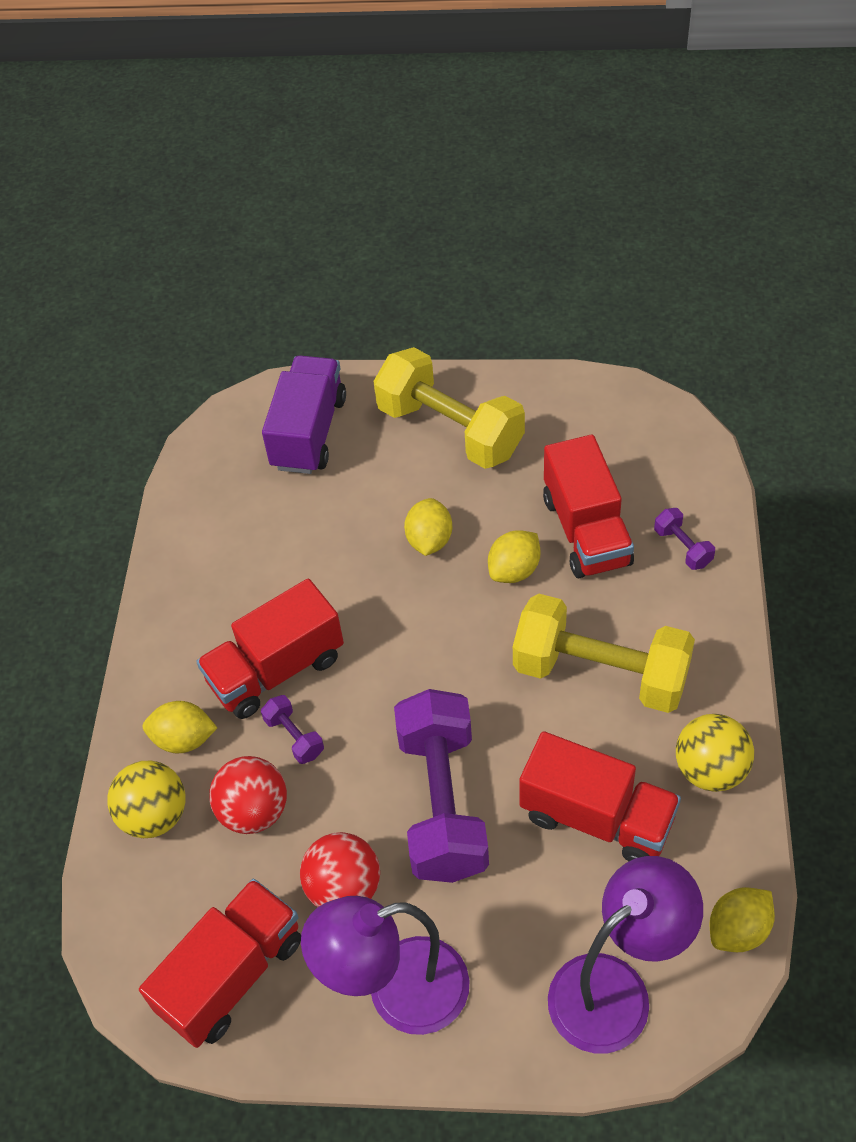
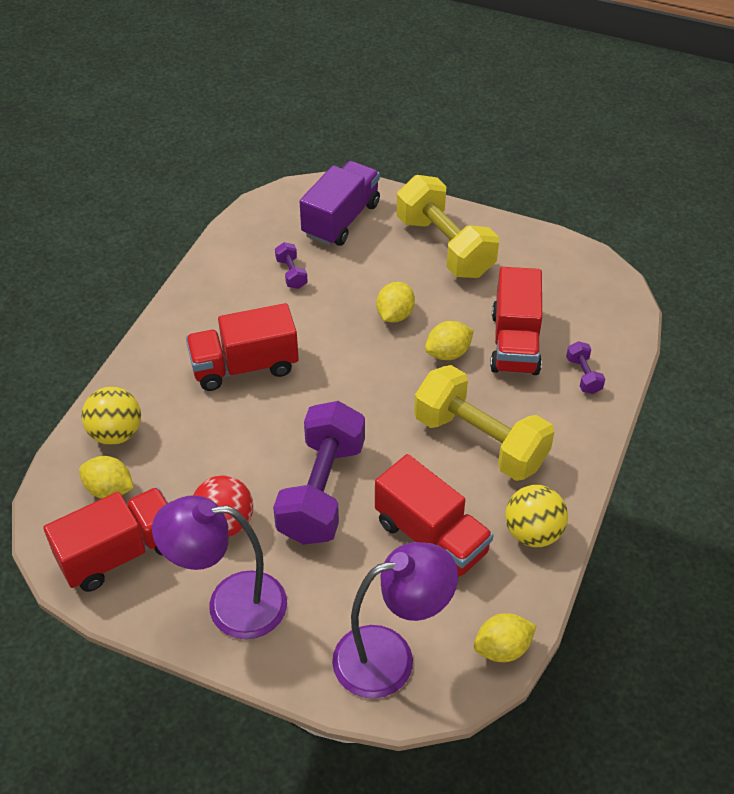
camera: 15 degrees right, 5 degrees down
yellow lemon [143,701,217,754] -> yellow lemon moved to [79,456,134,499]
red ball [209,756,287,834] -> none
purple dumbbell [261,695,324,764] -> purple dumbbell moved to [275,242,308,289]

